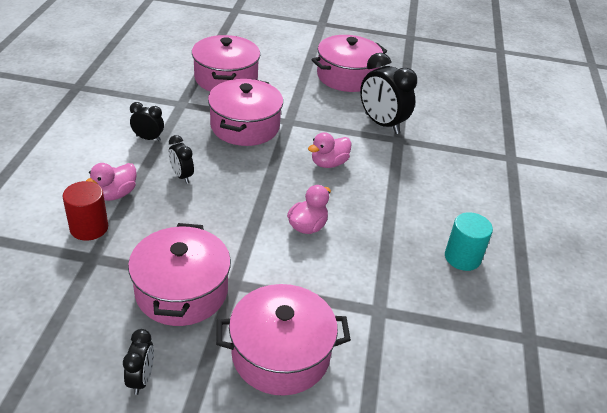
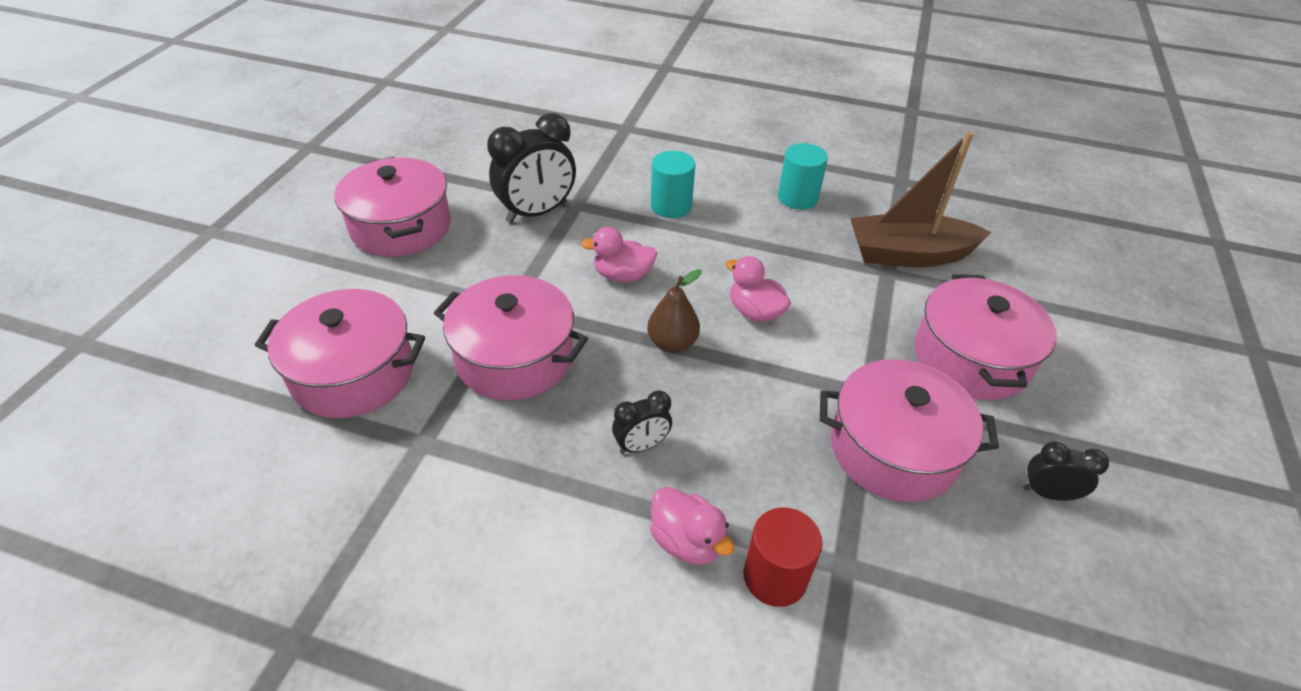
camera: 80 degrees left, 5 degrees up
black clock [130,102,164,141] -> none
pink duck [308,132,352,168] -> pink duck turned 120 degrees clockwise [581,227,658,282]
none -> brown pear [647,269,702,353]
none -> turquoise cylinder [651,151,695,218]
none -> brown boat [850,132,992,267]

